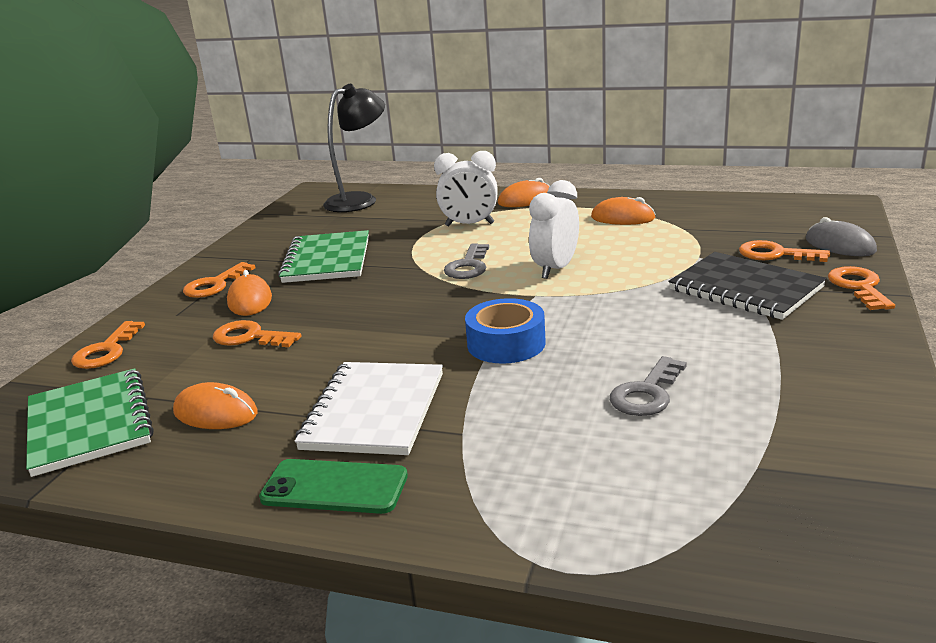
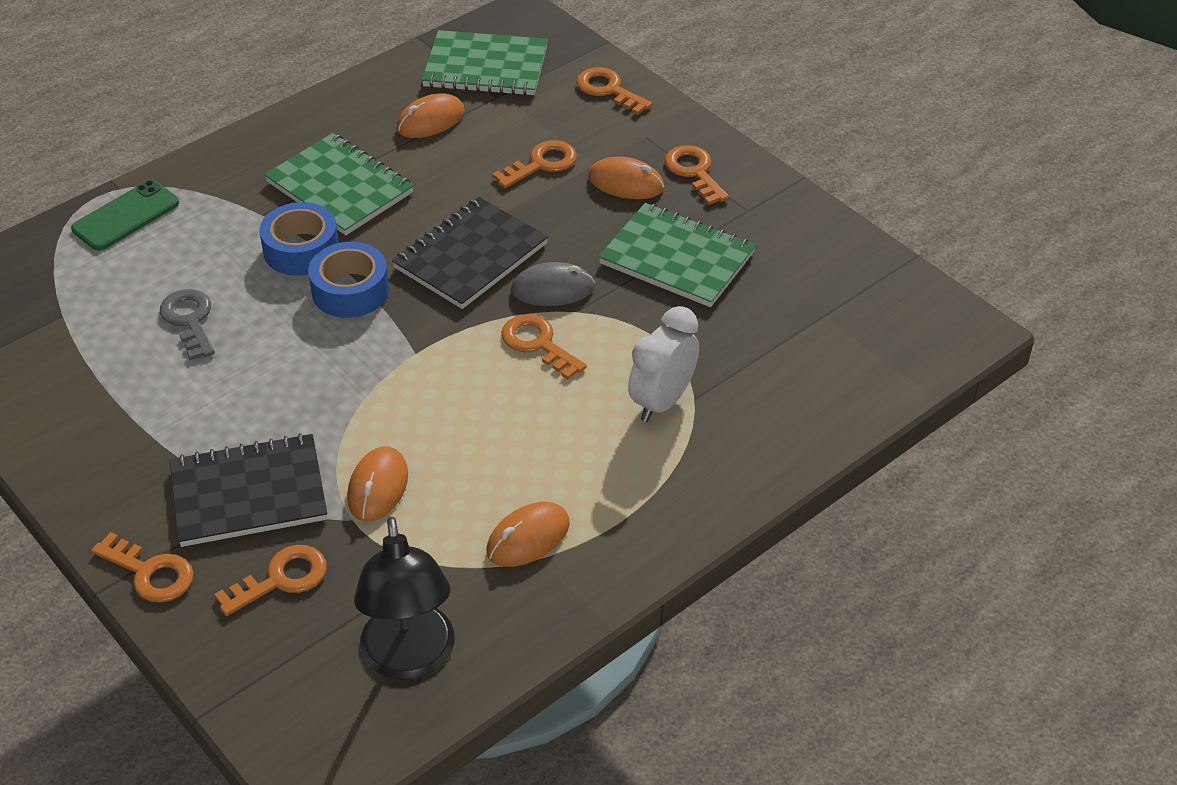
camera: 120 degrees right, 20 degrees up
green phone [259,459,408,514] -> green phone moved to [71,180,179,251]
white notebook [295,362,443,455] -> green notebook [264,133,414,235]
black lamp [323,84,385,212] -> black lamp moved to [354,517,454,680]
grey key [444,244,489,279] -> orange key [501,314,587,379]
orange mouse [498,178,550,207] -> orange mouse moved to [347,446,408,521]
white clock [529,180,579,279] -> none
grey mouse [806,217,877,256] -> grey mouse moved to [511,262,595,306]
none -> blue tape [260,202,339,276]
none -> black notebook [392,197,548,309]

